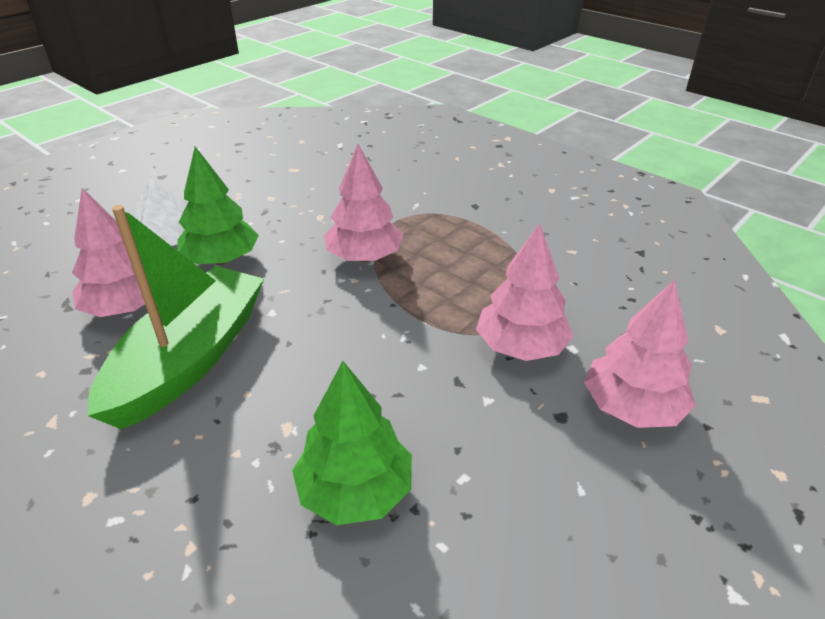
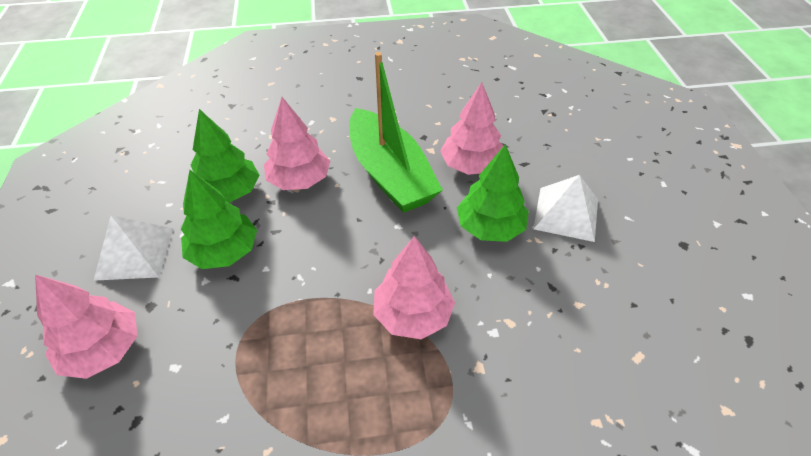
camera: 130 degrees right, 10 degrees up
pink tree [476,223,574,361] -> pink tree moved to [264,97,330,190]
none -> white pyramid [93,215,173,281]
none -> green tree [181,170,257,269]

